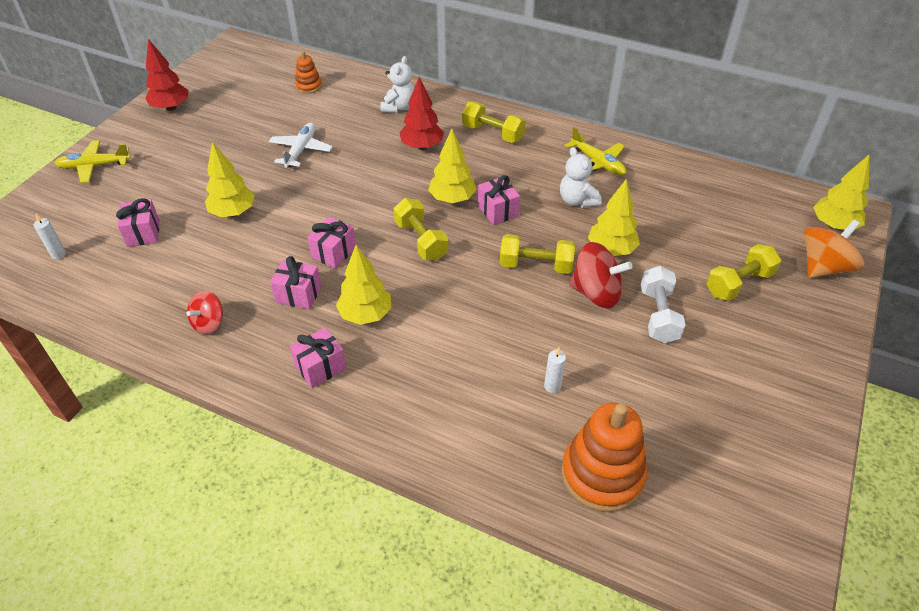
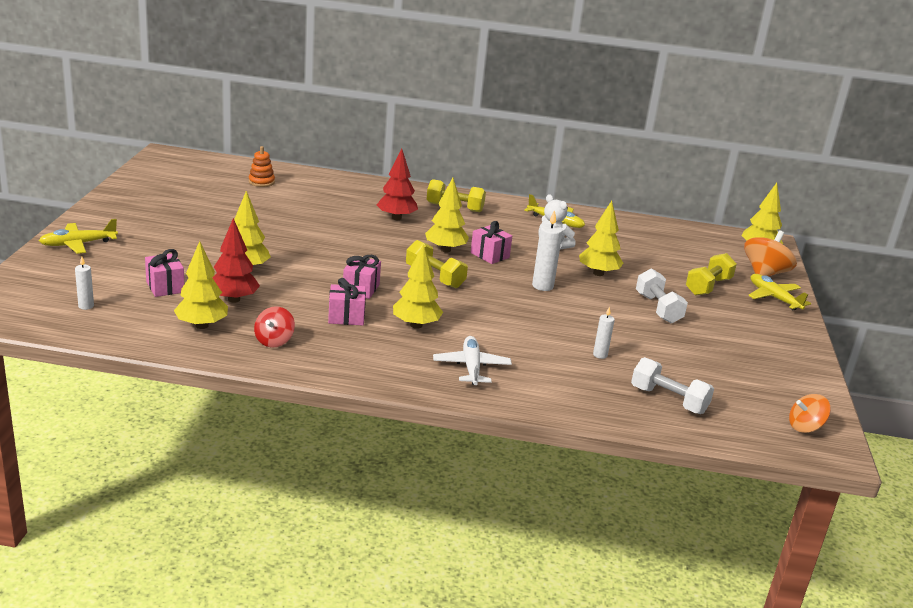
camera: 20 degrees left, 20 degrees down
red tree [145,39,189,111] -> red tree moved to [213,218,260,303]
white plane [269,123,333,168] -> white plane moved to [433,336,512,385]
pink gift [290,328,347,388] -> none
white teddy bear [380,56,414,113] -> none
yellow dumbbell [500,234,575,274] -> white candle [532,210,563,291]
orange stacking toy [561,403,647,512] -> white dumbbell [631,357,714,414]
red spinning top [570,242,633,308] -> none
none -> yellow tree [174,241,228,329]
none -> yellow plane [748,274,811,310]
none -> orange spinning top [789,394,831,433]

